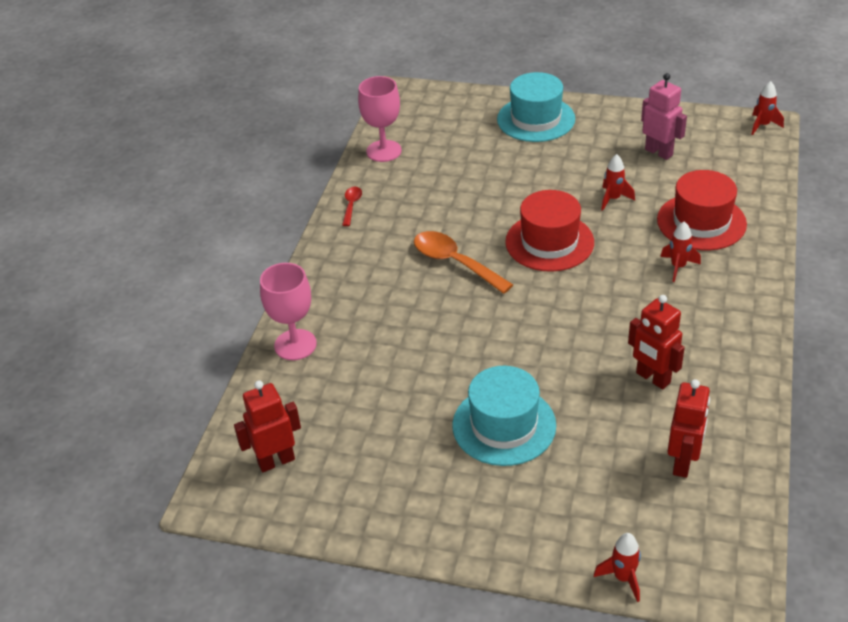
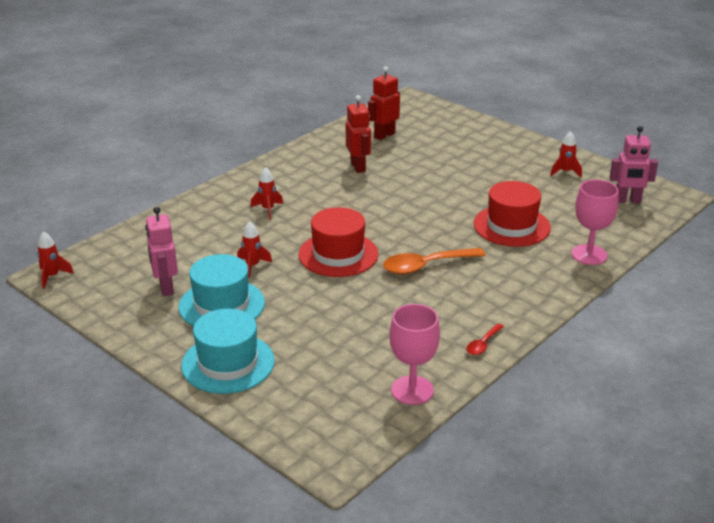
camera: 155 degrees left, 10 degrees down
red robot [234,380,301,472] -> pink robot [609,126,658,203]
orange spoon [414,231,513,294] -> orange spoon turned 90 degrees clockwise [383,248,486,274]
turquoise hat [452,366,556,466] -> turquoise hat moved to [179,254,265,326]
red rocket [594,533,641,602] -> red rocket moved to [550,131,582,177]
red hat [657,170,747,250] -> red hat moved to [473,181,551,247]

